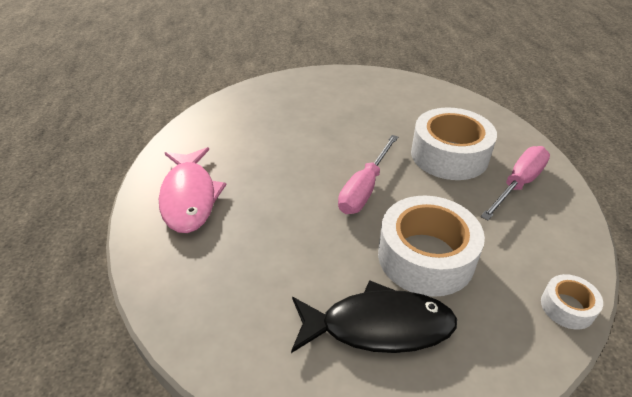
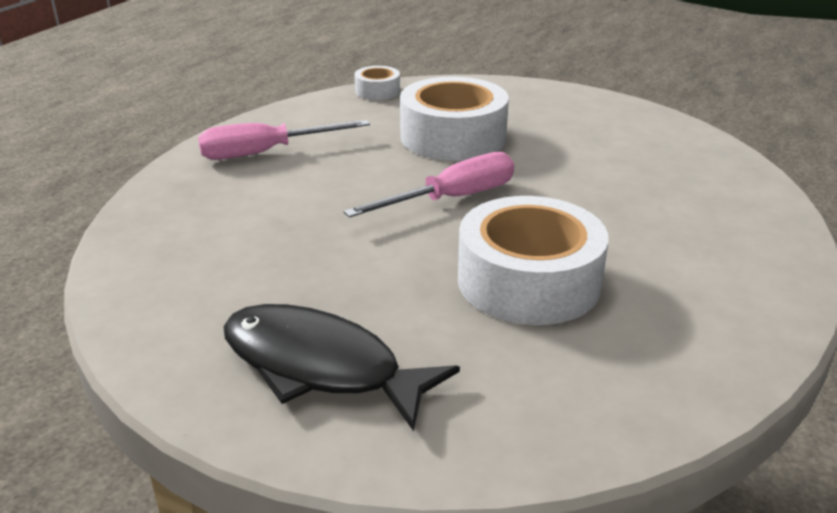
camera: 150 degrees left, 10 degrees down
pink fish [159,147,227,233] -> none
black fish [291,280,457,353] -> black fish moved to [223,304,460,431]
white tape [411,108,497,180] -> white tape moved to [458,196,609,325]

